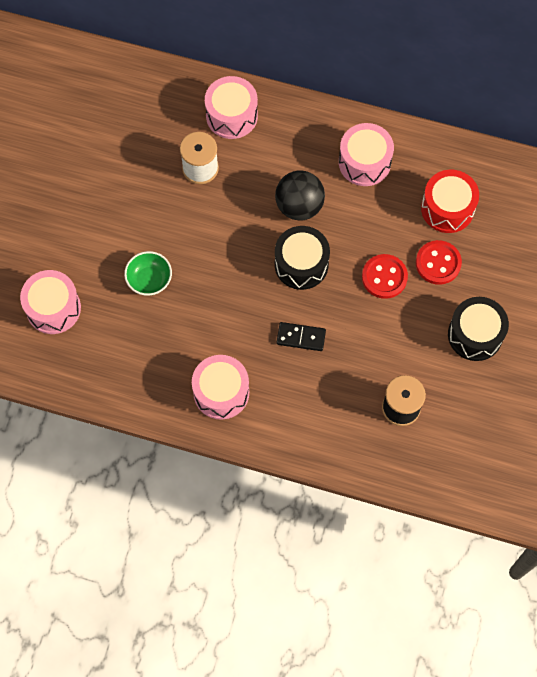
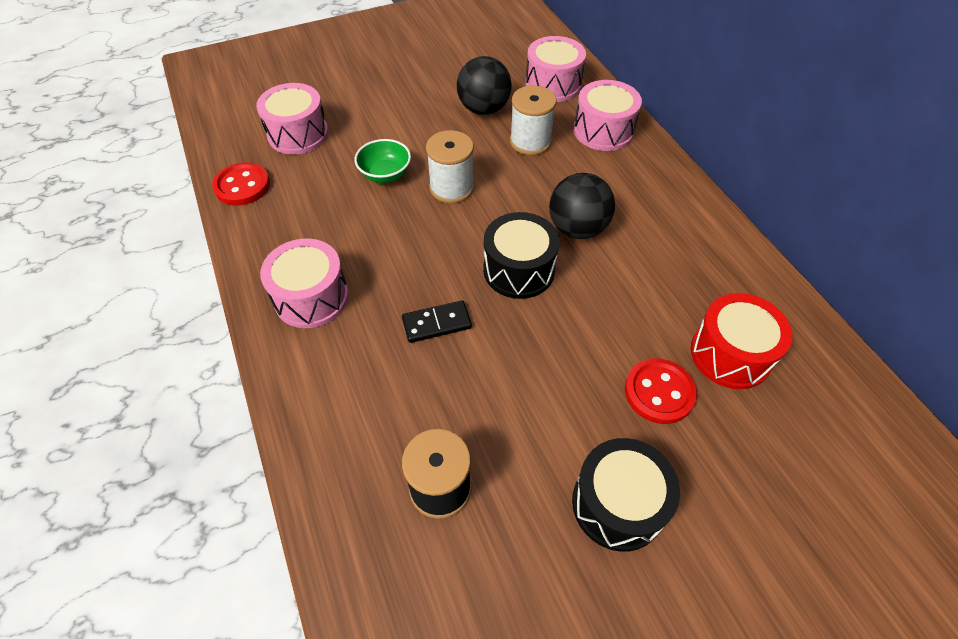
camera: 50 degrees right, 15 degrees down
black domino [276,322,326,351] -> black domino turned 75 degrees counterclockwise [402,300,472,343]
pink drum [339,123,394,186] -> pink drum moved to [525,36,586,102]
red button [362,254,408,299] -> red button moved to [212,162,270,206]
none -> white spool [426,130,474,203]
none -> black ball [457,56,512,115]

